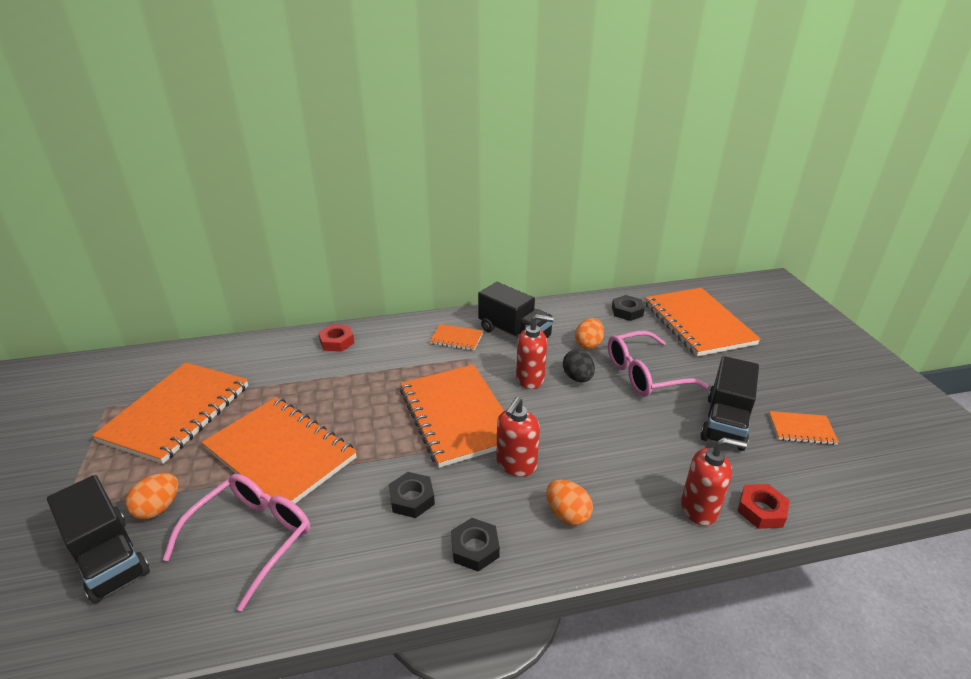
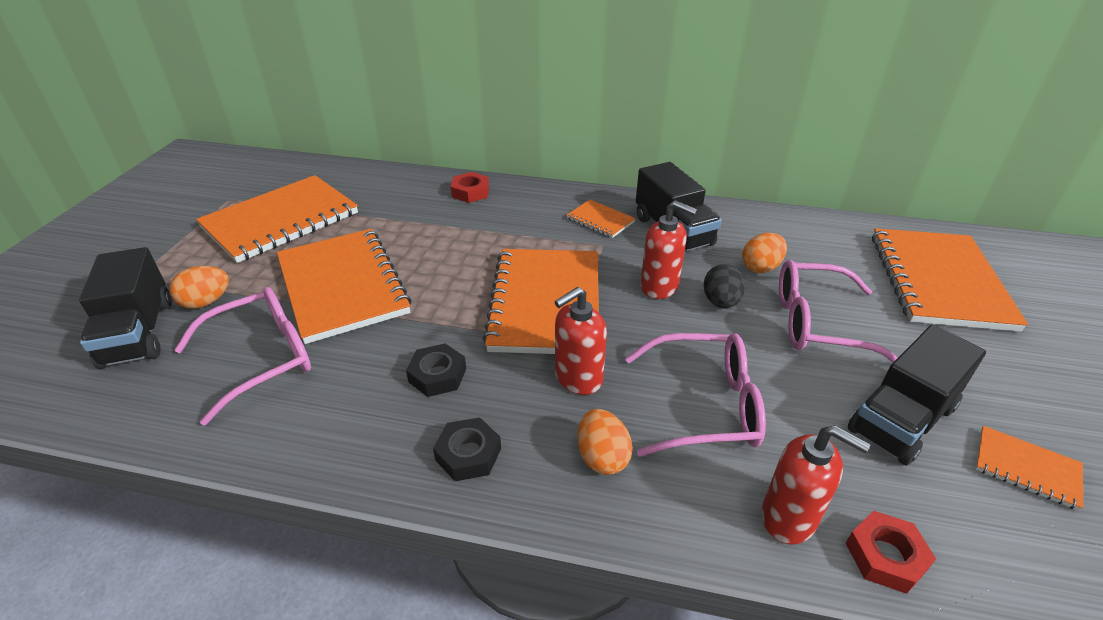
camera: 25 degrees right, 5 degrees up
black nut [612,295,645,321] -> none
none -> pink glasses [625,333,766,457]

